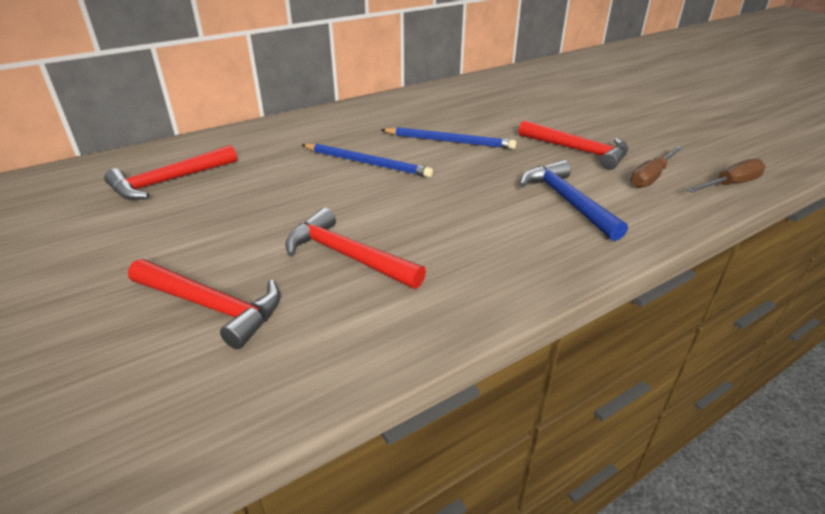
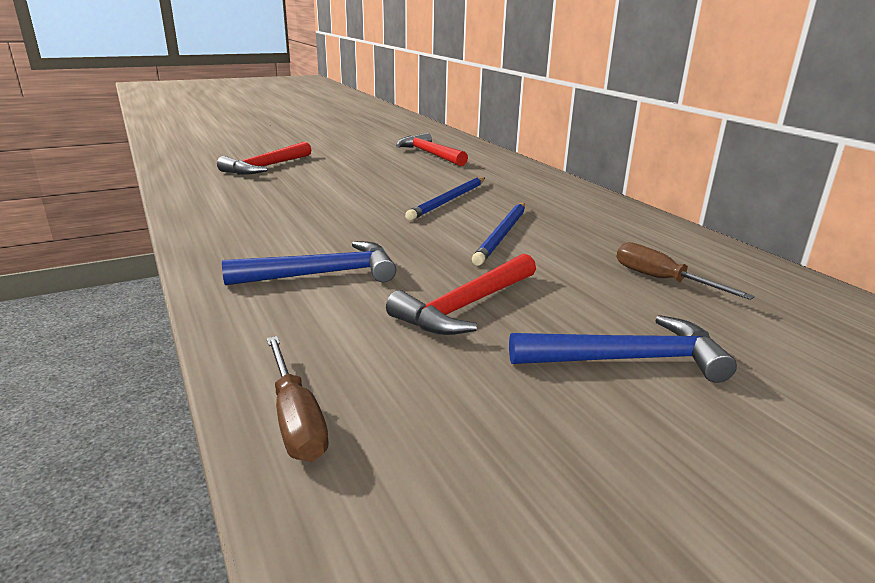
camera: 95 degrees right, 10 degrees down
red hammer [285,208,426,289] -> none
brown screwdriver [630,146,683,188] -> brown screwdriver moved to [616,242,755,300]
none -> blue hammer [509,315,737,383]

